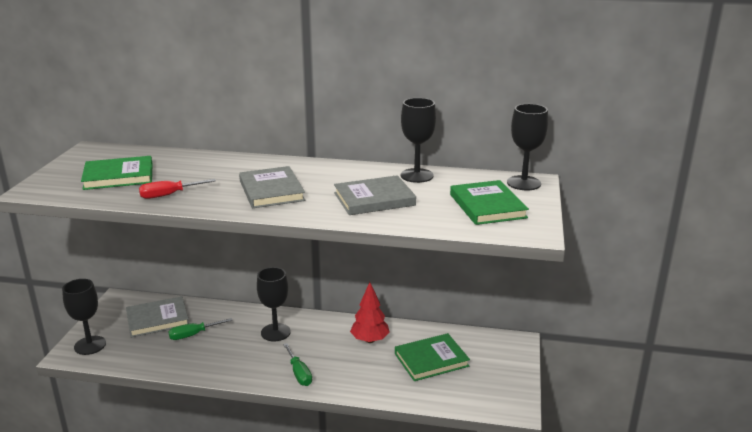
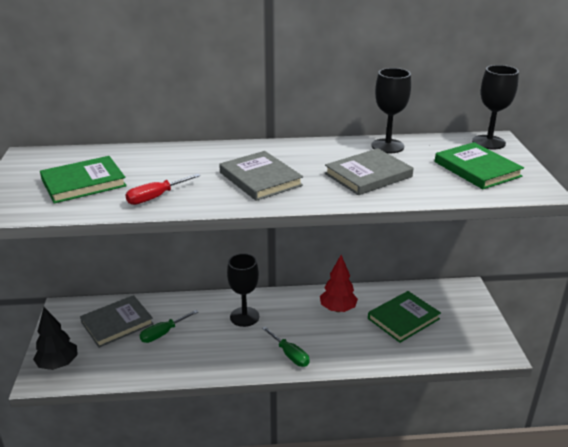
camera: 15 degrees left, 5 degrees up
black goblet [62,279,106,355] -> black tree [33,307,78,370]

